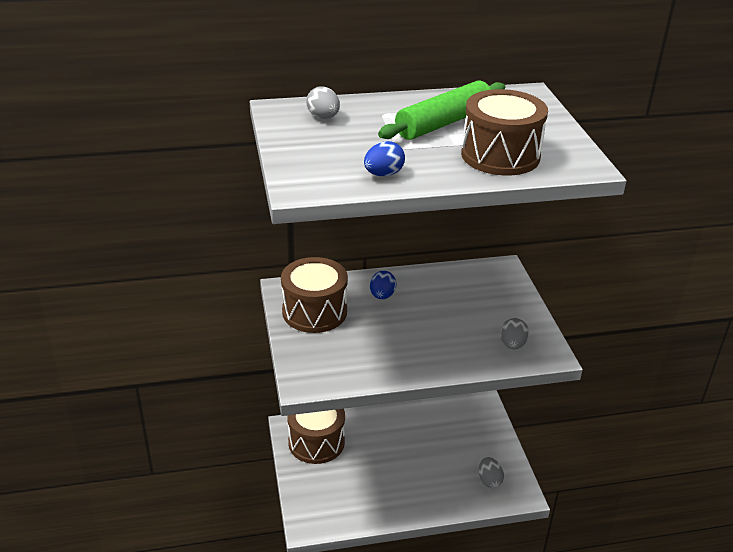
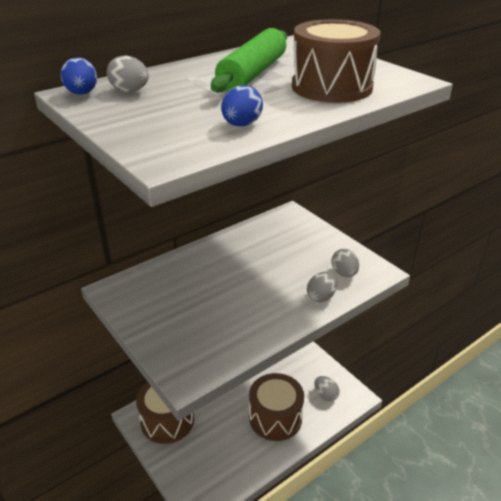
camera: 25 degrees left, 0 degrees up
brown drum [281,257,348,333] -> brown drum moved to [249,373,304,441]
blue egg [370,271,397,299] -> blue egg moved to [61,58,97,95]
none -> grey egg [307,271,337,302]

